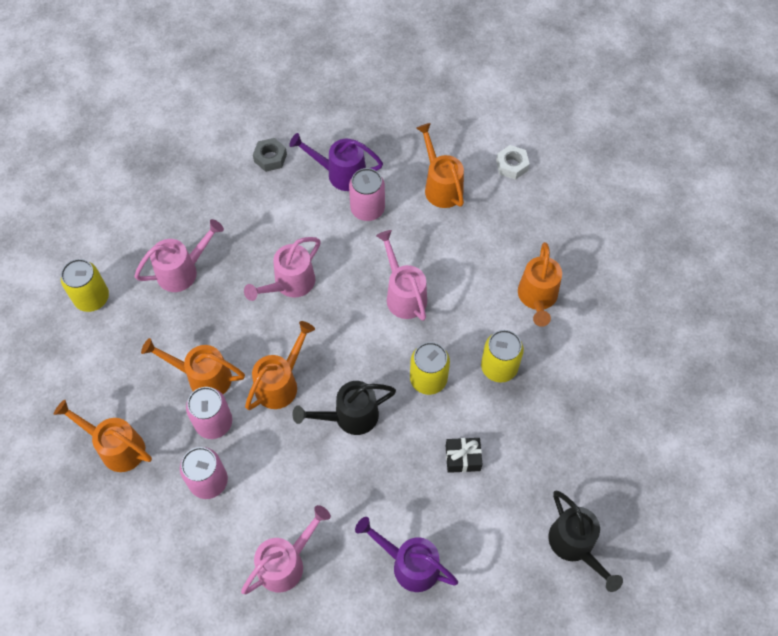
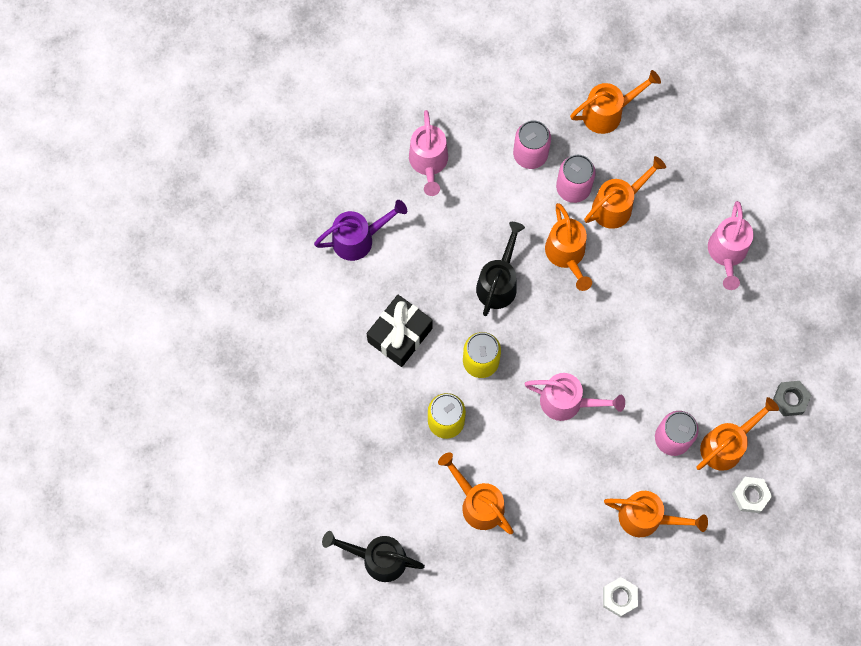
camera: 130 degrees right, 10 degrees up
yellow can [61,259,109,312] -> none
pink watering can [244,237,321,301] -> none
purple watering can [289,133,383,191] -> orange watering can [696,397,779,471]
black gift [446,438,482,473] -> black gift [366,295,433,367], size x1.66
black watering can [548,491,623,592] -> black watering can moved to [322,531,425,582]
none -> white nut [732,477,772,513]

